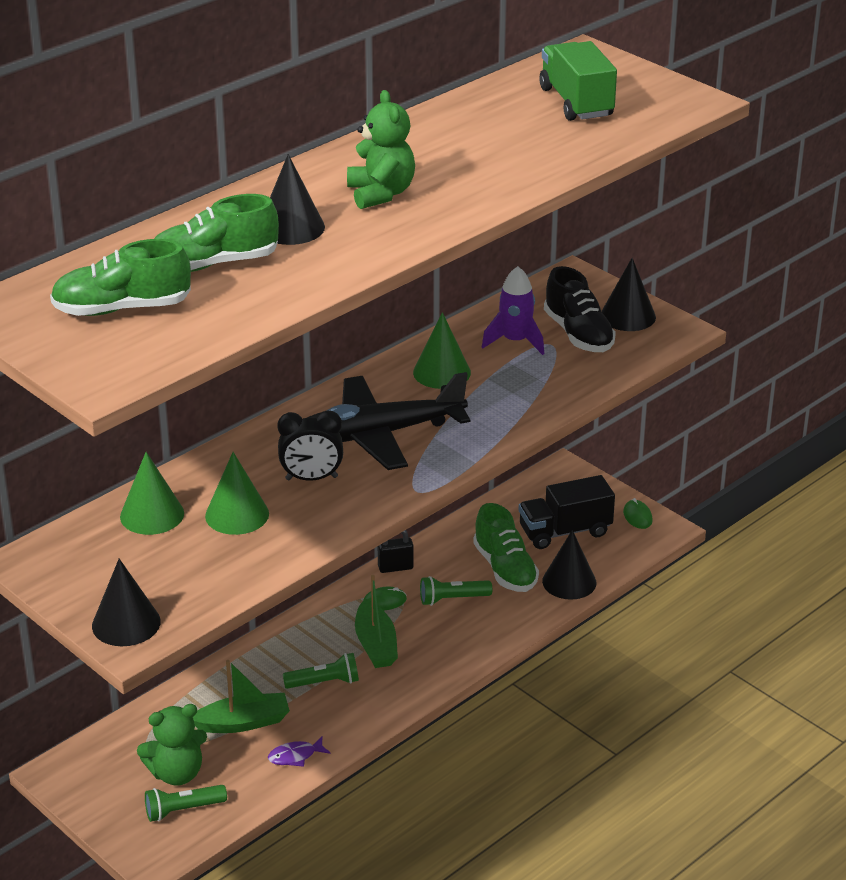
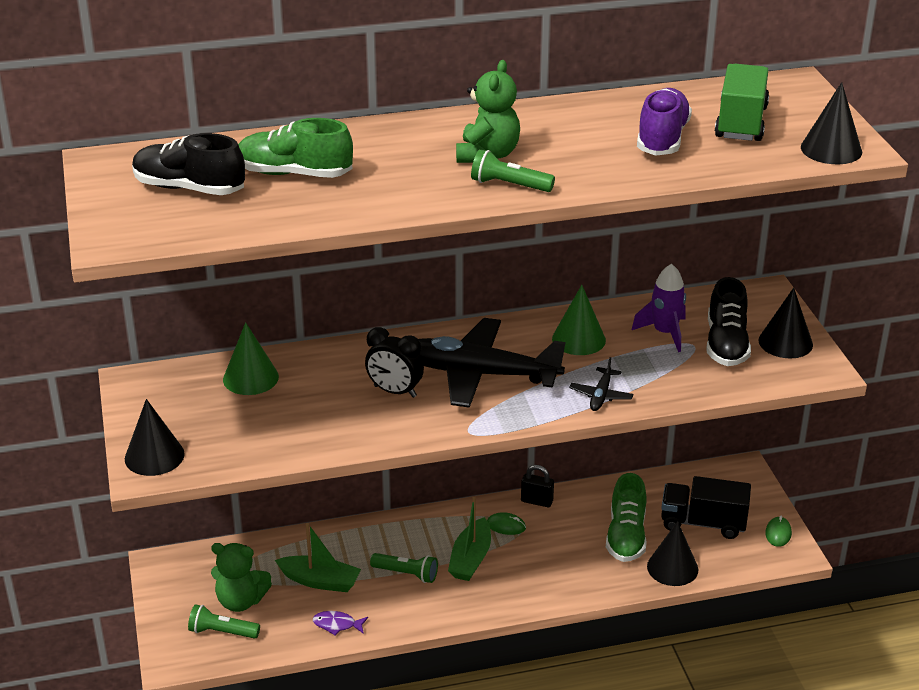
camera: 30 degrees right, 0 degrees up
green shoe [50,239,191,316] -> black shoe [132,133,245,195]
green cone [205,452,269,535] -> none
black cone [270,154,325,245] -> black cone moved to [801,82,862,164]
green flashlight [420,576,492,606] -> green flashlight moved to [471,149,555,192]
none -> black plane [569,357,633,411]
none -> purple shoe [637,88,692,156]

